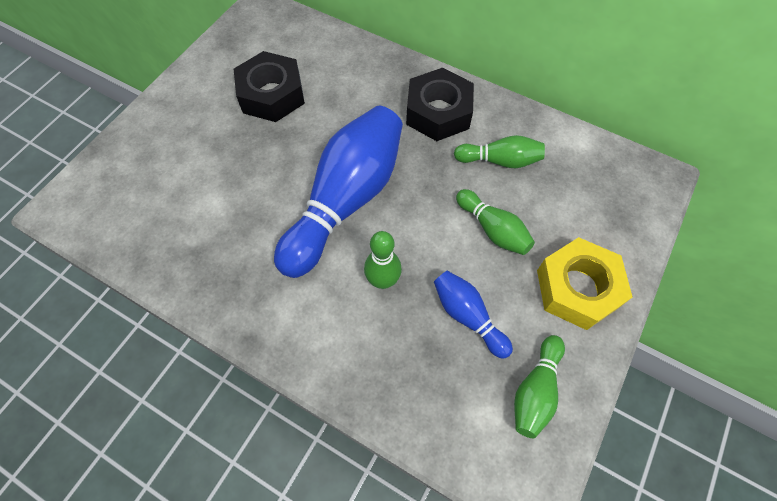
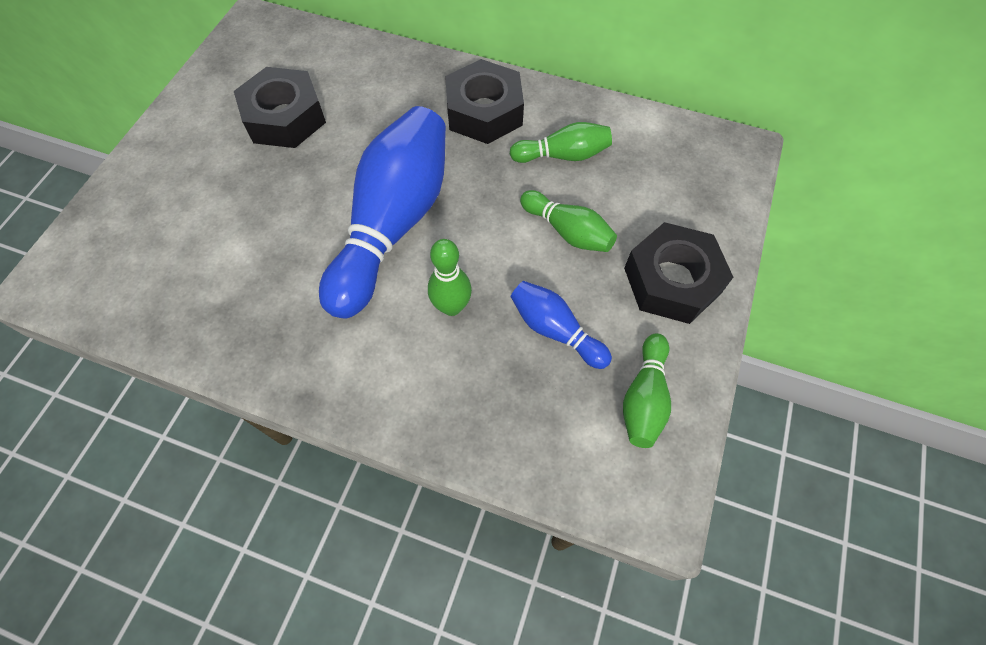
camera: 10 degrees left, 0 degrees up
yellow nut [537,237,632,330] -> black nut [624,222,733,324]

